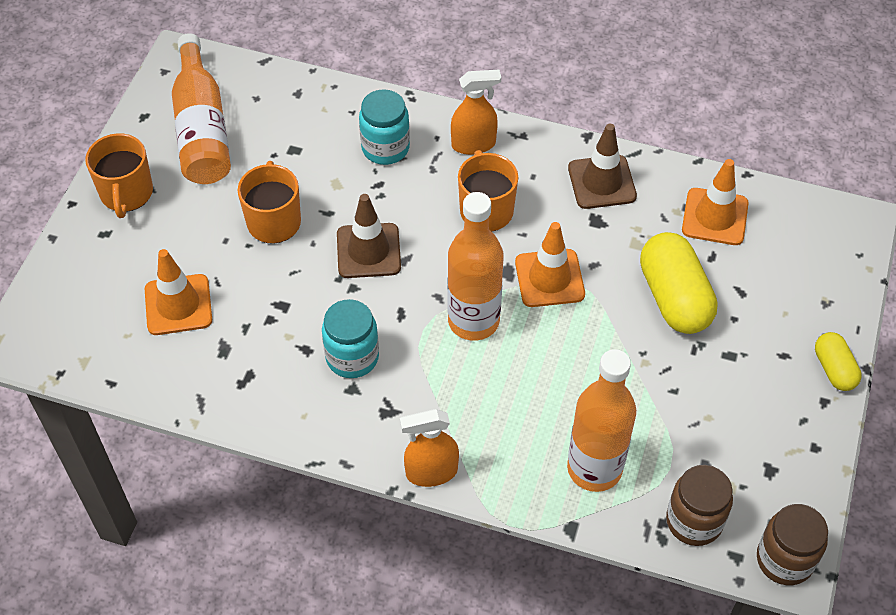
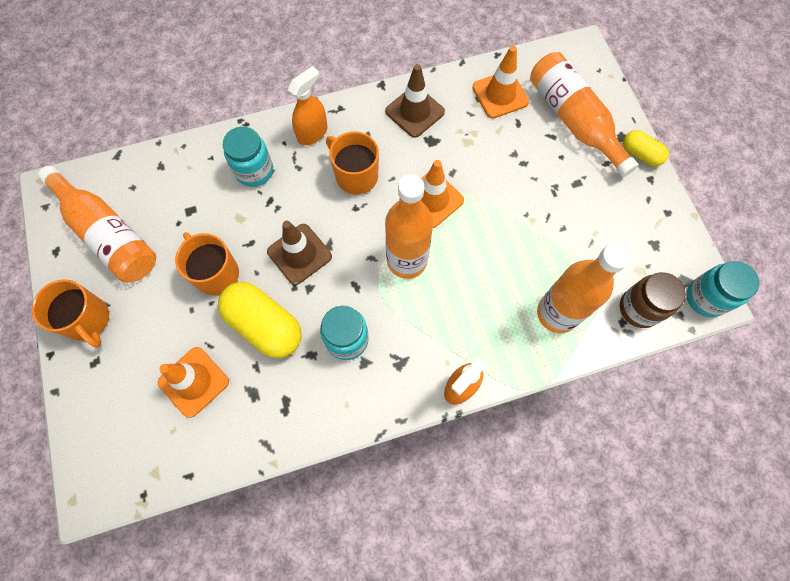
camera: 35 degrees left, 15 degrees up
yellow capsule [640,232,718,334] -> yellow capsule moved to [218,282,302,358]
brown jar [757,504,828,585] -> turquoise jar [687,261,759,317]
none -> orange bottle [530,52,639,177]

